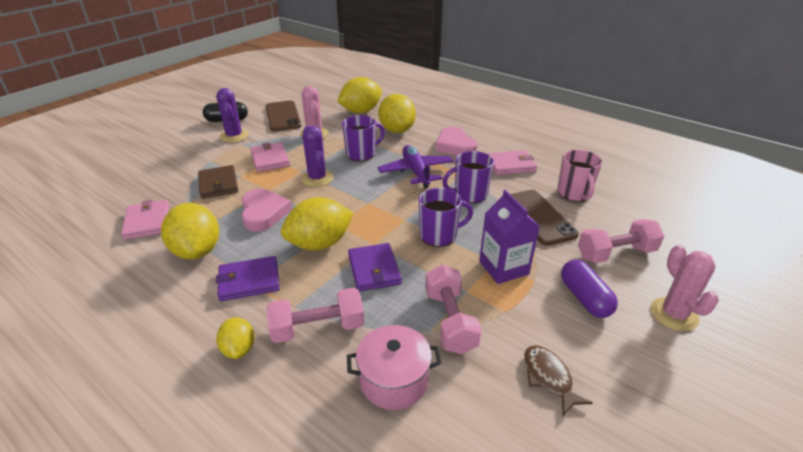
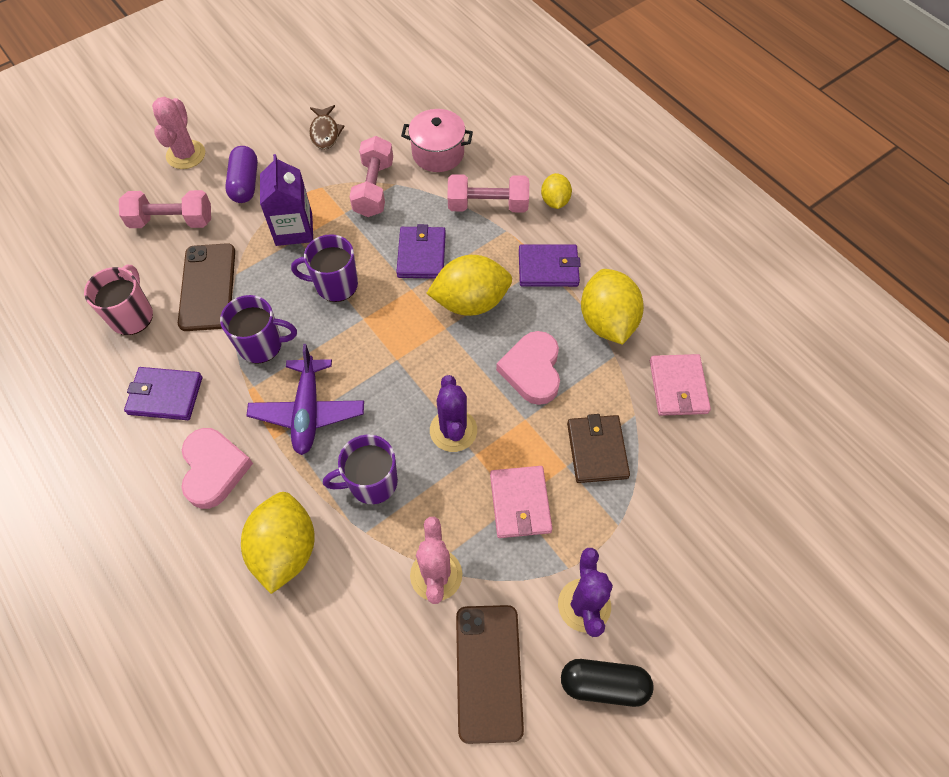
camera: 165 degrees left, 25 degrees up
yellow lemon [337,77,382,113] -> none
pink wallet [487,150,537,175] -> purple wallet [124,367,202,420]

